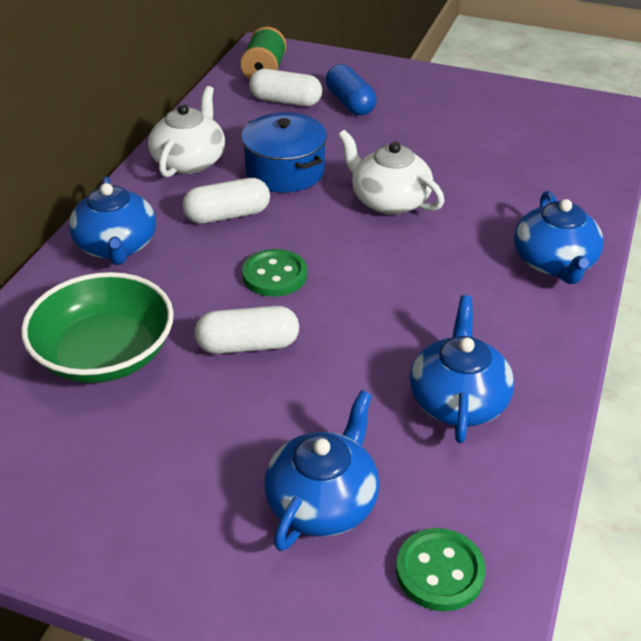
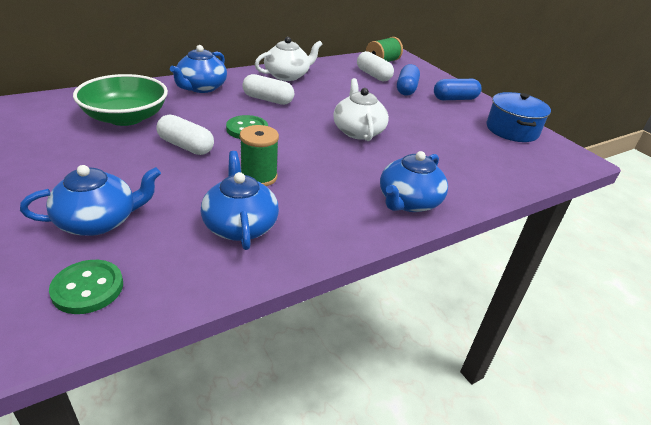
camera: 35 degrees right, 5 degrees down
blue pot [241,113,327,192] -> blue pot moved to [486,92,551,142]
blue teapot [410,295,514,443] -> blue teapot turned 60 degrees counterclockwise [201,151,279,250]
none -> green spool [240,125,279,186]
none -> blue capsule [434,79,482,100]

